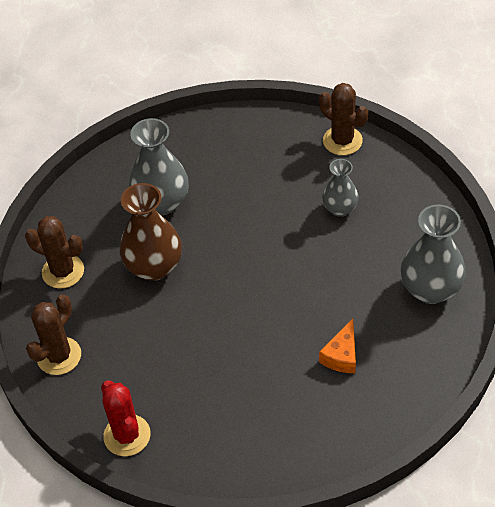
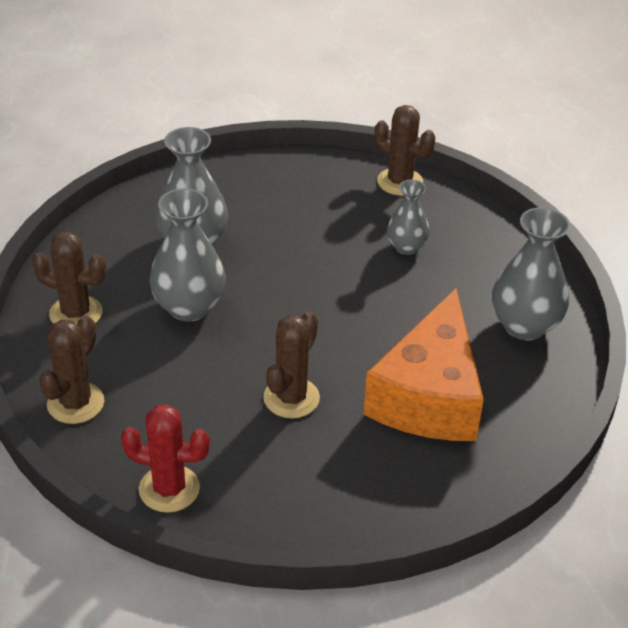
camera: 10 degrees left, 10 degrees down
red cactus [101,380,151,456] -> red cactus turned 45 degrees counterclockwise [121,404,210,513]
brown vase [120,183,182,281] -> grey vase [149,188,226,322]
orange cheese [319,319,356,373] -> orange cheese [364,288,484,441], size x2.42
none -> brown cactus [263,312,320,418]

